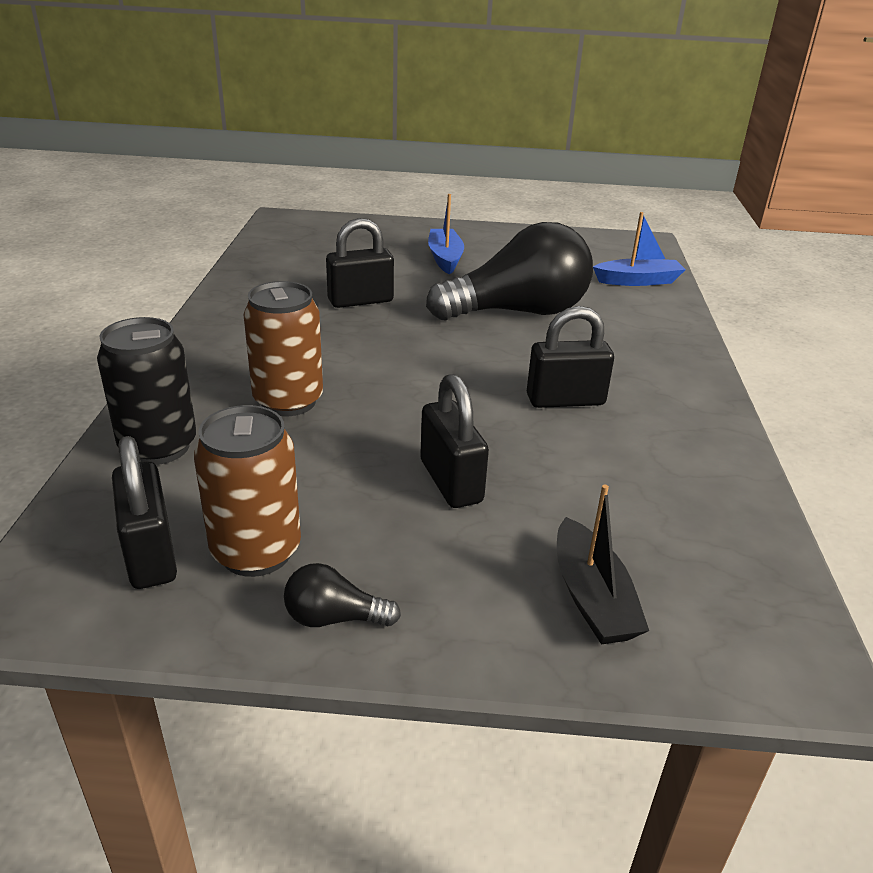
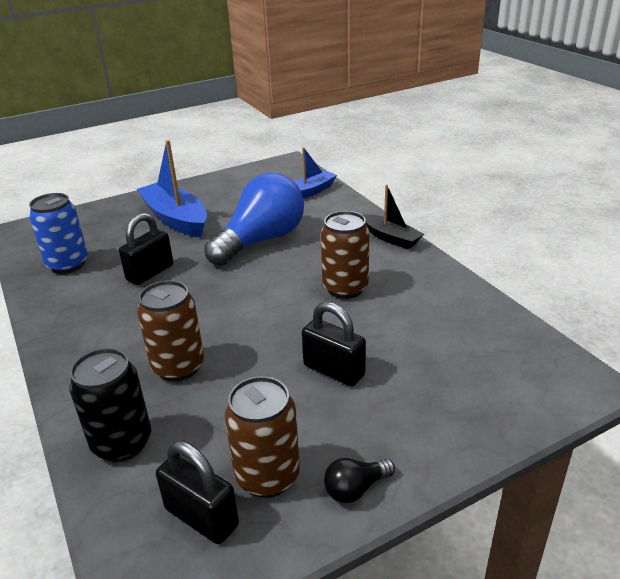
camera: 30 degrees left, 0 degrees up
black light bulb [426,222,593,320] -> blue light bulb [204,173,304,266]
blue boat [428,194,464,275] -> blue boat [137,140,207,238], size x1.66
black padlock [527,306,614,408] -> brown can [321,211,370,299]
black boat [557,485,649,644] -> black boat moved to [361,185,424,249]
none -> blue can [29,193,88,274]

